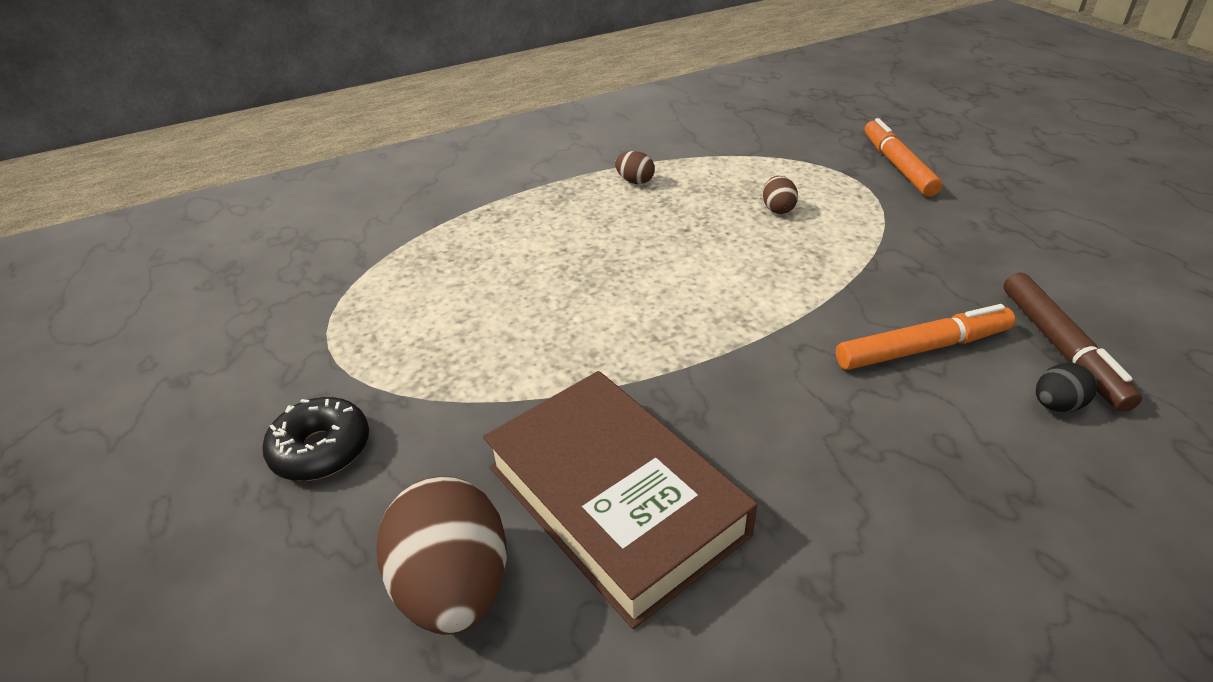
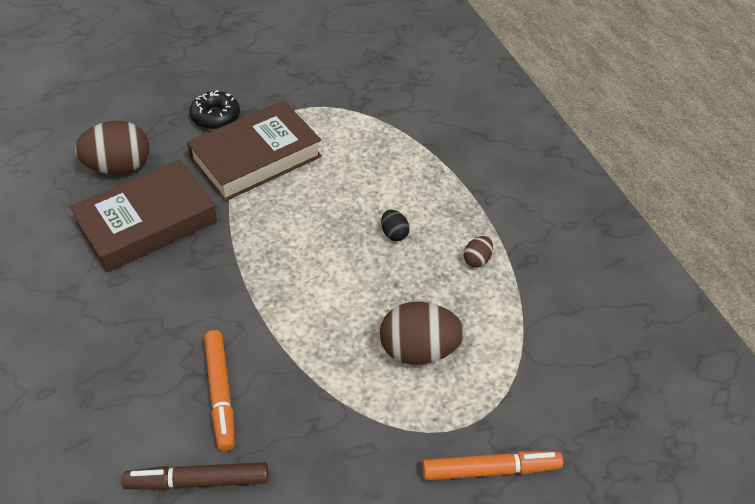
camera: 90 degrees right, 10 degrees up
brown egg [763,176,798,214] -> brown egg [380,302,465,365], size x2.12
black egg [1036,363,1097,412] -> black egg moved to [381,210,409,241]
none -> brown book [187,101,322,202]

